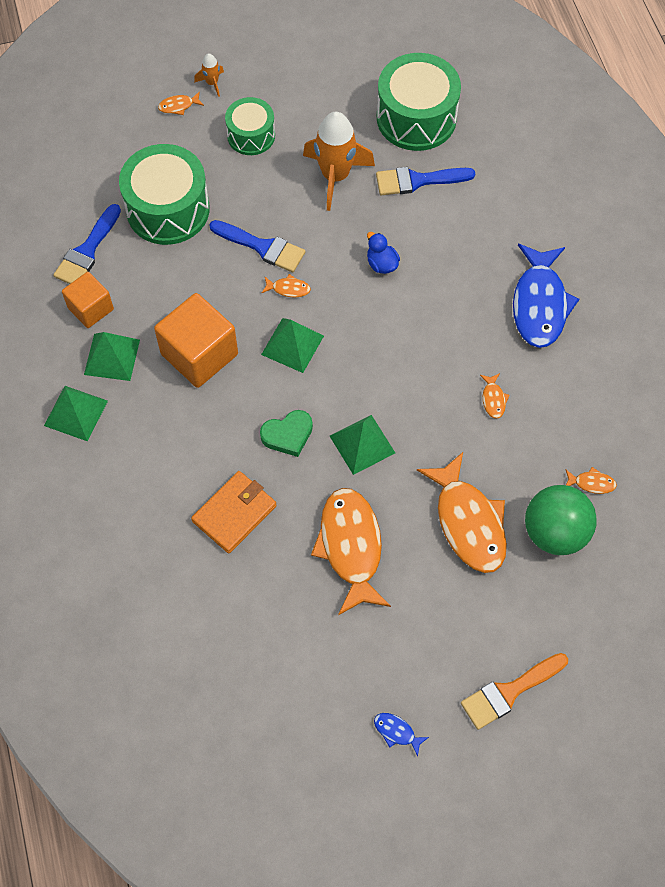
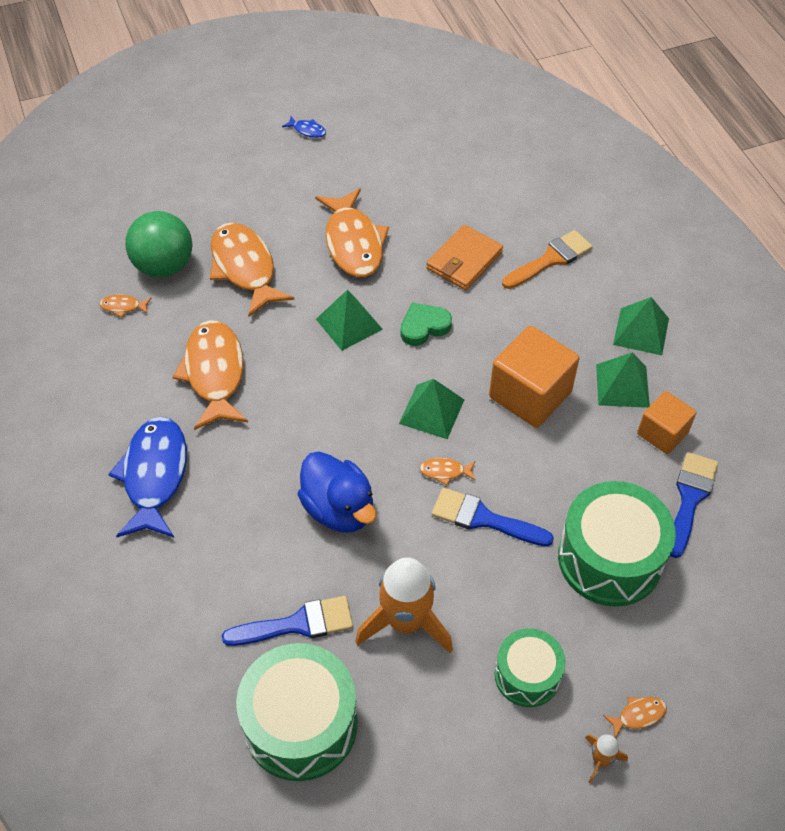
camera: 175 degrees right, 10 degrees down
blue duck [367,232,400,274] -> blue duck [297,452,376,533], size x1.89
orange brush [461,653,568,730] -> orange brush moved to [502,230,593,289]
orange fish [480,373,510,419] -> orange fish [173,320,248,430], size x2.46

